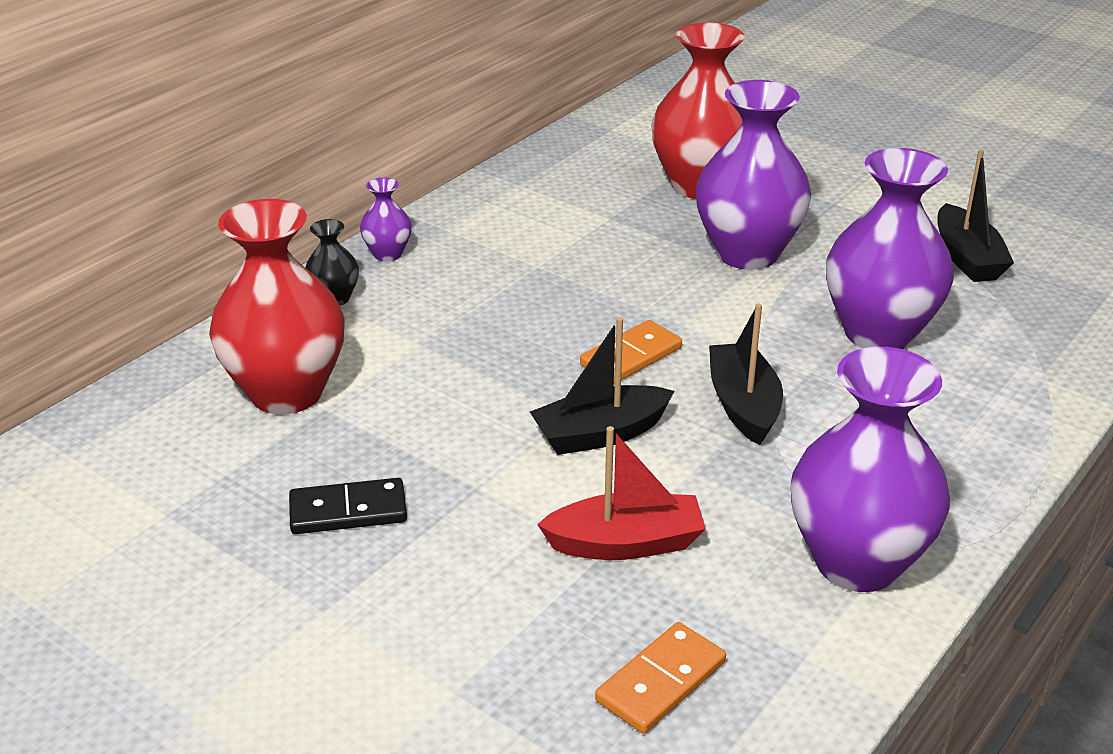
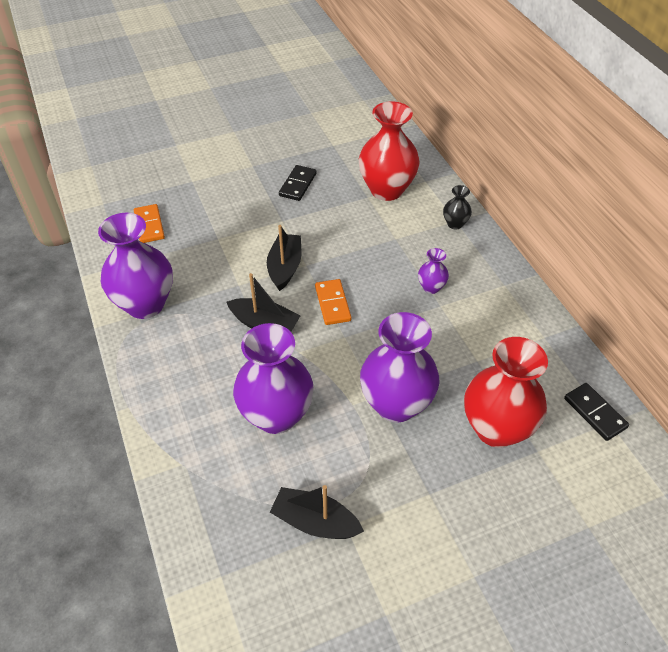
camera: 120 degrees right, 15 degrees up
purple vase [360,178,412,262] -> purple vase moved to [418,248,449,294]
red boat [537,426,706,560] -> none
none -> black domino [564,383,629,441]

